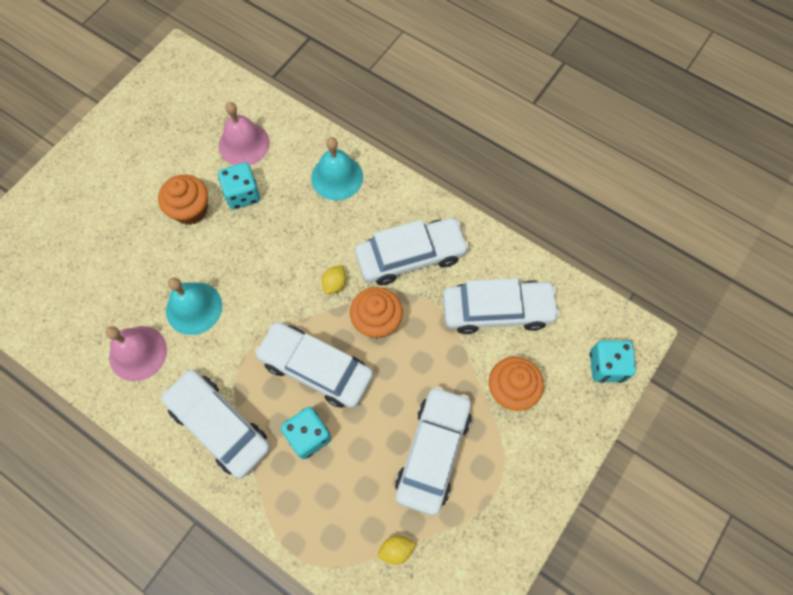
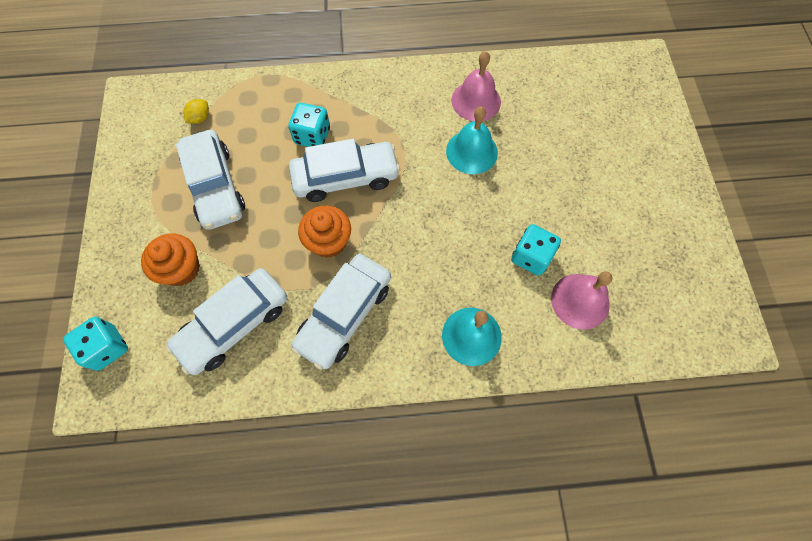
camera: 140 degrees right, 0 degrees up
orange cupcake [158,174,208,225] -> none
white car [161,369,271,479] -> none
yellow lemon [322,265,347,294] -> none

